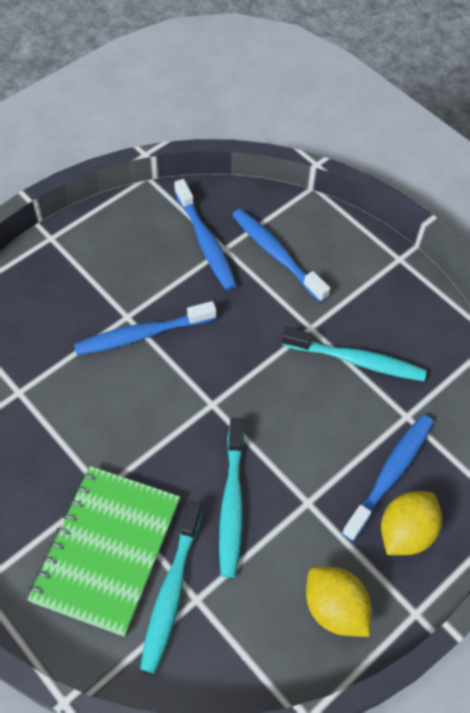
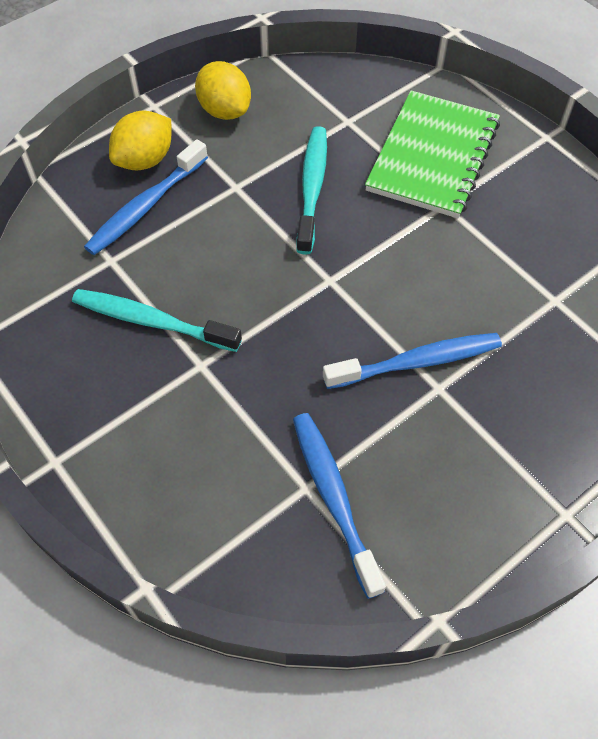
camera: 175 degrees left, 0 degrees up
turquoise toothbrush [140,501,202,673] -> none
blue toothbrush [232,209,330,303] -> none

